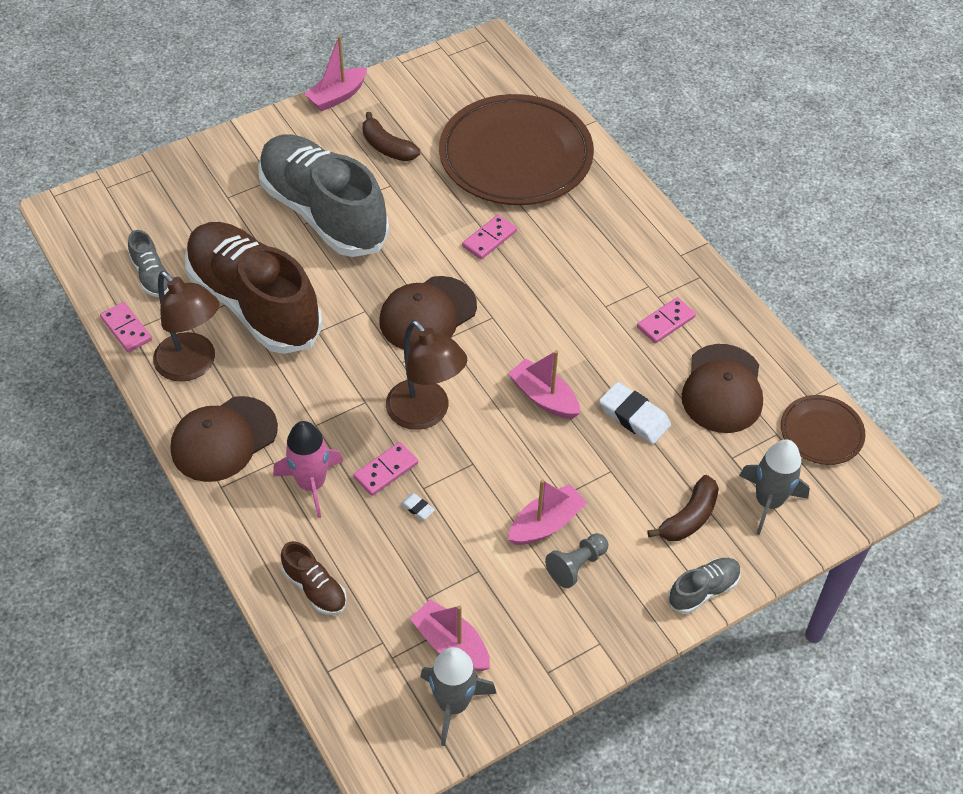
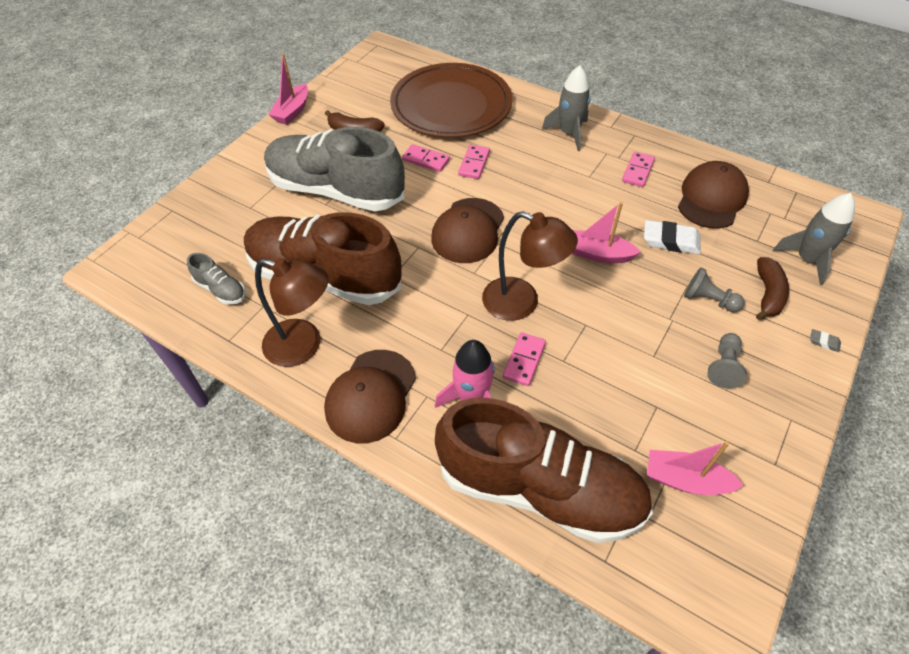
camera: 25 degrees left, 0 degrees up
pink domino [100,302,152,352] -> pink domino moved to [402,144,450,172]
brown shoe [281,541,347,615] -> brown shoe [435,398,653,543], size x2.50
white eraser [401,493,435,520] -> none
grey rocket [420,647,497,746] -> grey rocket moved to [542,65,590,151]
pink boat [508,479,587,545] -> none
grey shoe [668,558,741,614] -> grey eraser [810,329,841,352]
brown cap [682,344,763,433] -> brown cap turned 135 degrees counterclockwise [678,161,749,229]
brown plate [781,395,865,465] -> none
none -> grey pawn [684,268,744,312]

